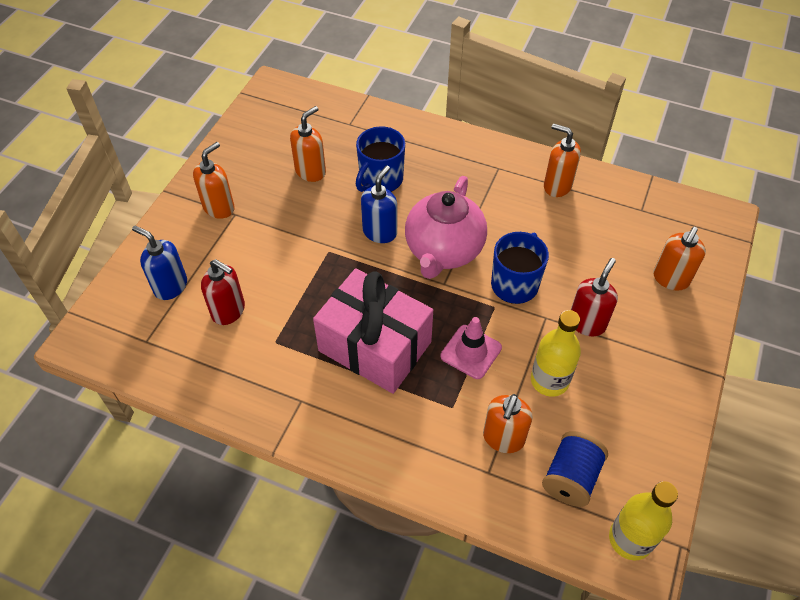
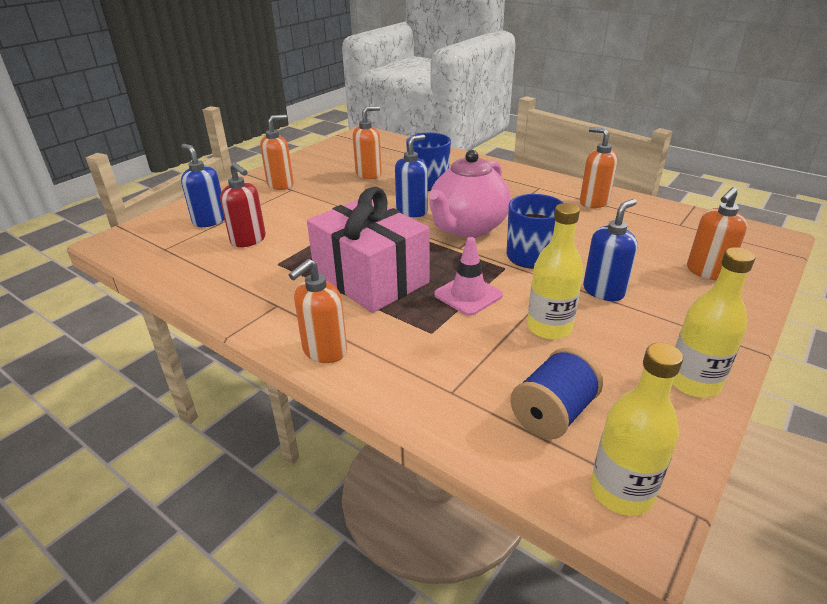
camera: 15 degrees right, 20 degrees down
orange soap dispenser [483,394,533,453] -> orange soap dispenser moved to [289,259,347,363]
red soap dispenser [571,258,618,336] -> blue soap dispenser [583,199,637,301]
none -> yellow bottle [673,247,755,398]

